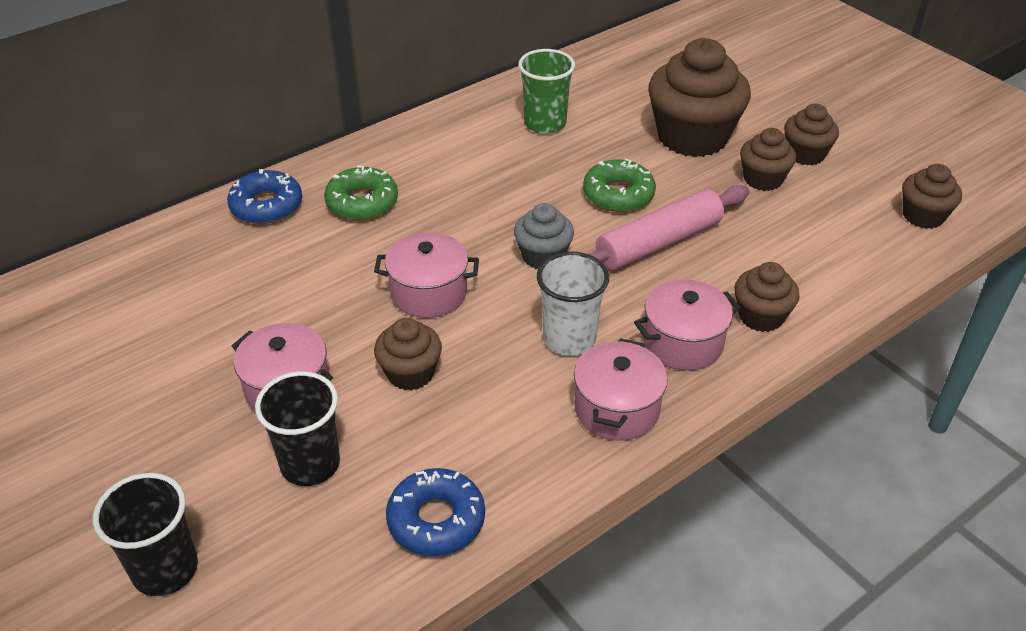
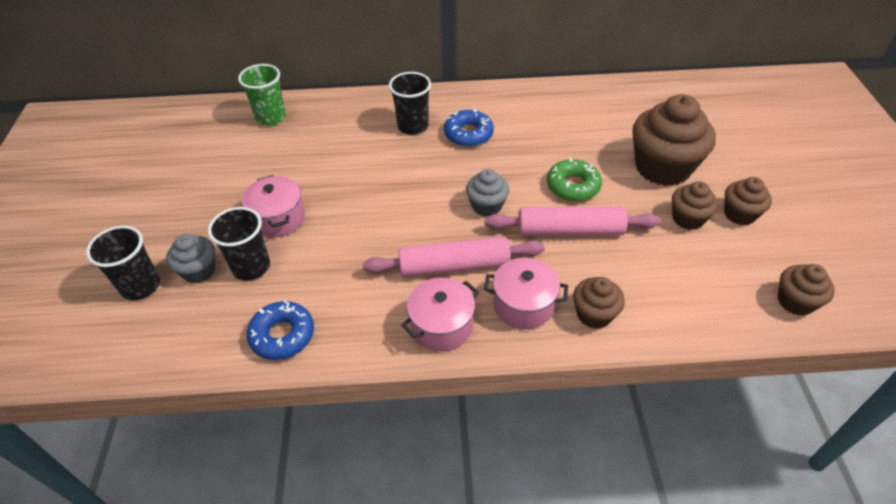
camera: 35 degrees right, 5 degrees up
blue donut [227,169,302,224] -> blue donut moved to [444,109,494,147]
green donut [324,166,398,220] -> black cup [389,72,431,135]
pink pot [374,232,479,318] -> none
brown cupcake [374,318,442,390] -> none
green cup [518,49,575,134] -> green cup moved to [238,64,286,126]
white cup [537,252,609,356] -> pink rolling pin [363,237,545,277]
none -> grey cupcake [166,234,216,283]

